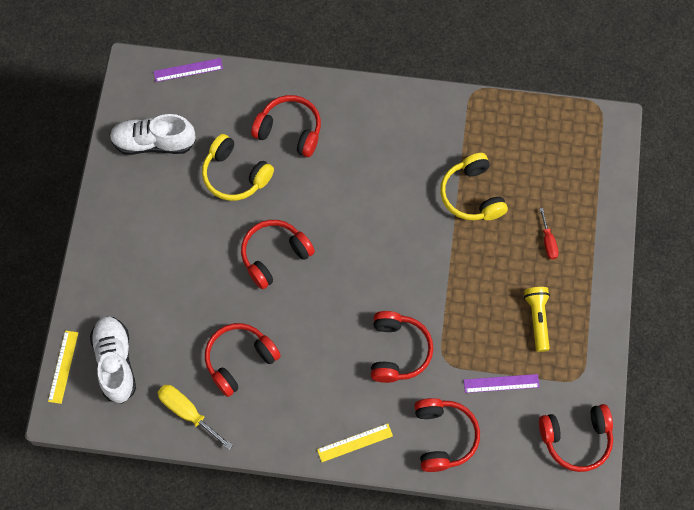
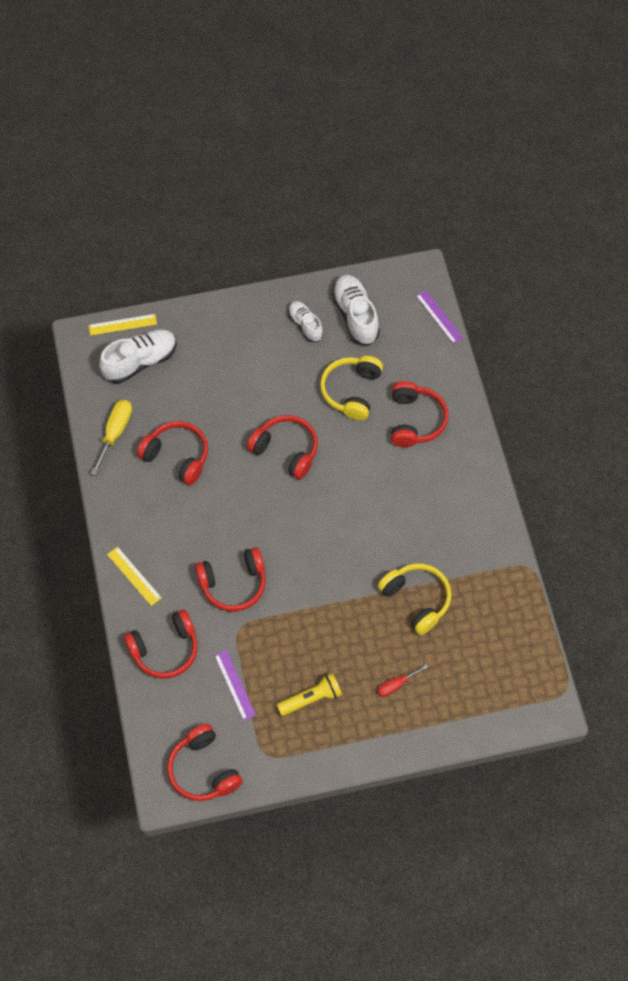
camera: 70 degrees right, 5 degrees down
yellow headphones [440,153,508,220] -> yellow headphones turned 90 degrees clockwise [378,563,451,635]
none -> white shoe [288,301,323,342]

